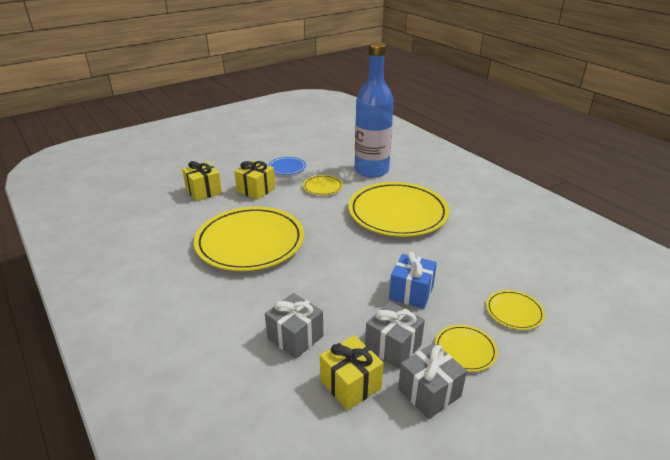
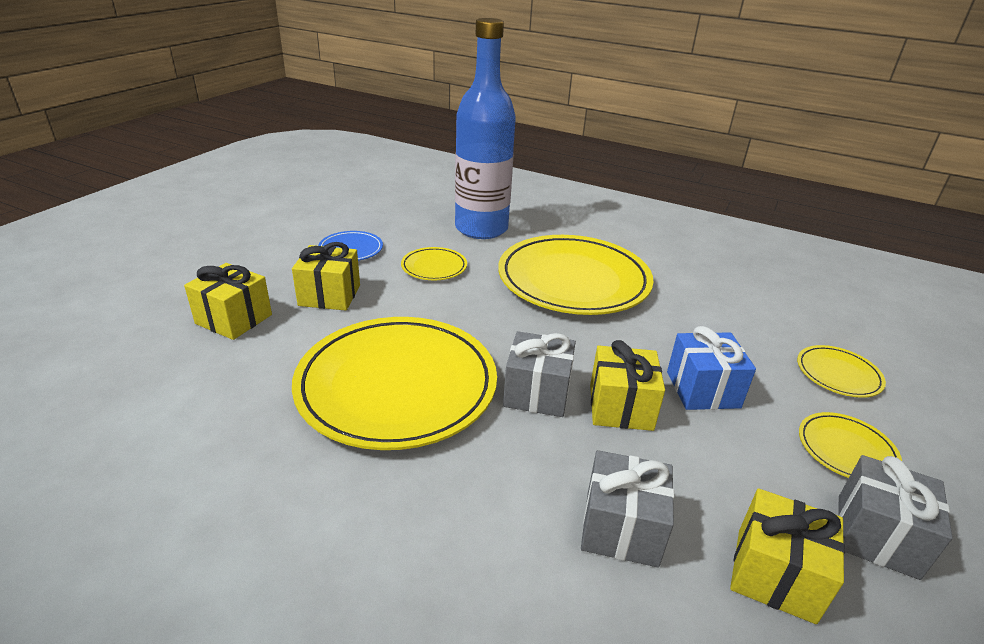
camera: 30 degrees left, 0 degrees up
grey gift [365,301,425,369] -> grey gift moved to [503,331,576,417]
none -> yellow gift [590,340,665,431]

